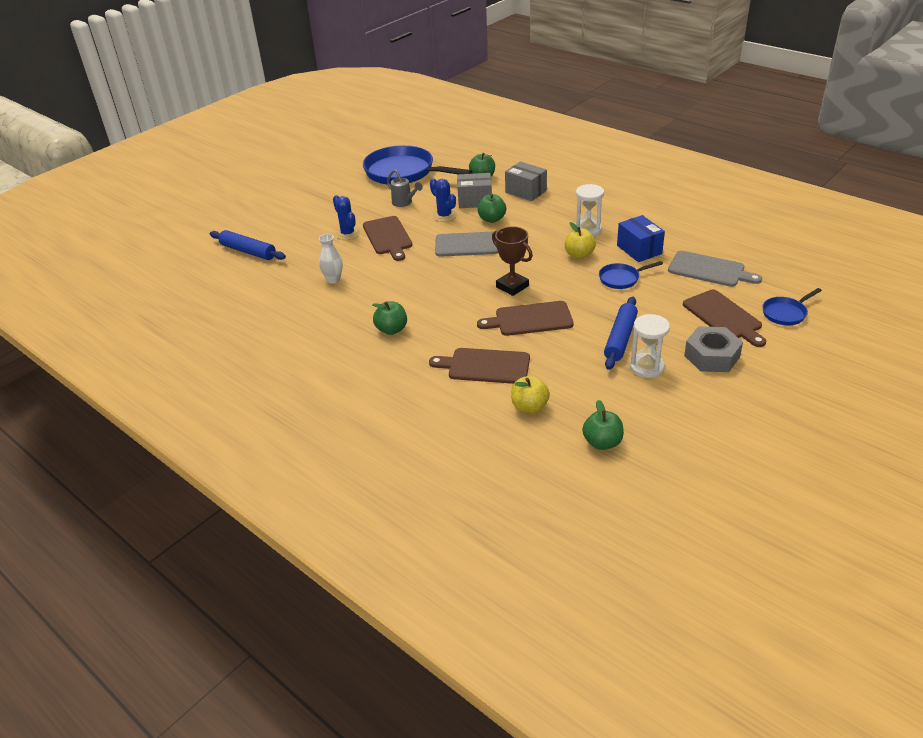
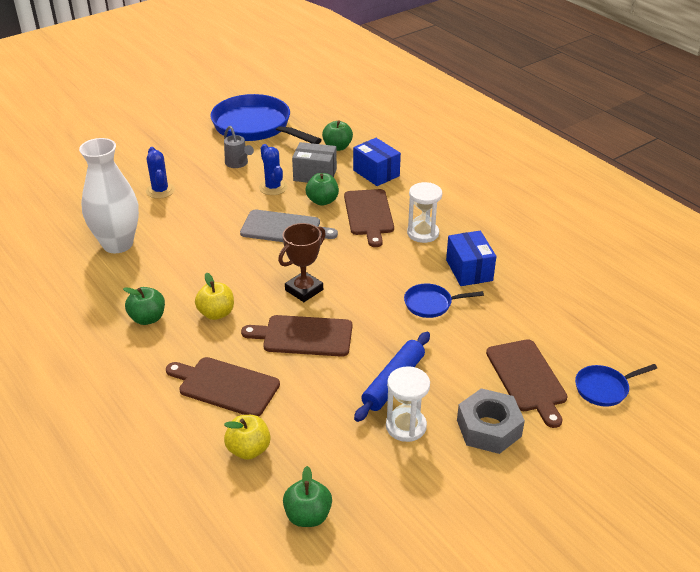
camera: 10 degrees right, 0 degrees up
blue rolling pin [210,230,286,260] -> none
white vase [319,234,343,284] -> white vase [79,138,139,253], size x2.04
brown cutting board [363,216,413,261] -> brown cutting board moved to [344,189,394,247]
brown trophy [492,226,533,296] -> brown trophy turned 75 degrees clockwise [278,223,326,302]
grey box [505,161,547,201] -> blue box [353,138,401,186]
yellow apple [565,222,596,259] -> yellow apple moved to [195,273,234,320]
grey cutting board [668,251,762,287] -> none

